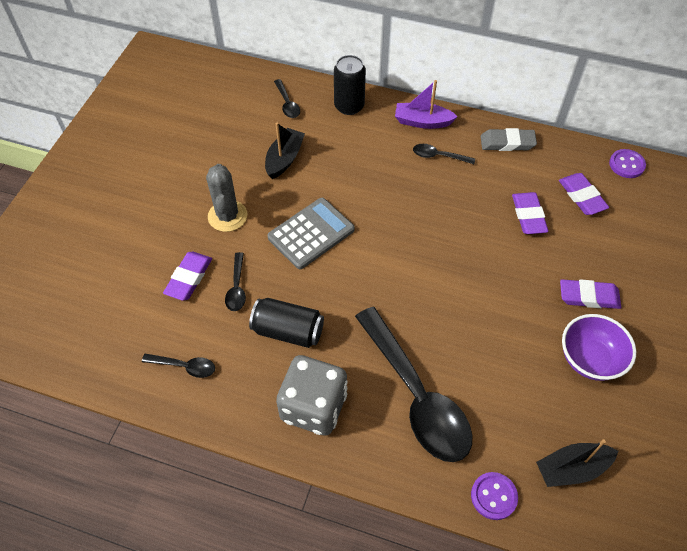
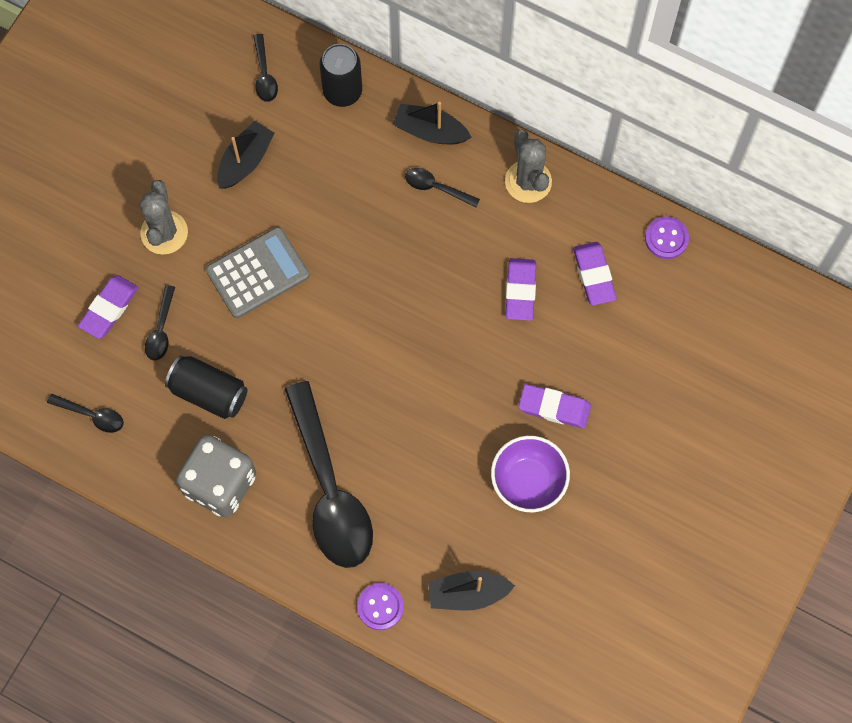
camera: 10 degrees right, 15 degrees up
purple boat [395,80,458,129] -> black boat [392,102,472,144]
grey eraser [481,128,537,151] -> grey cactus [505,129,552,203]

